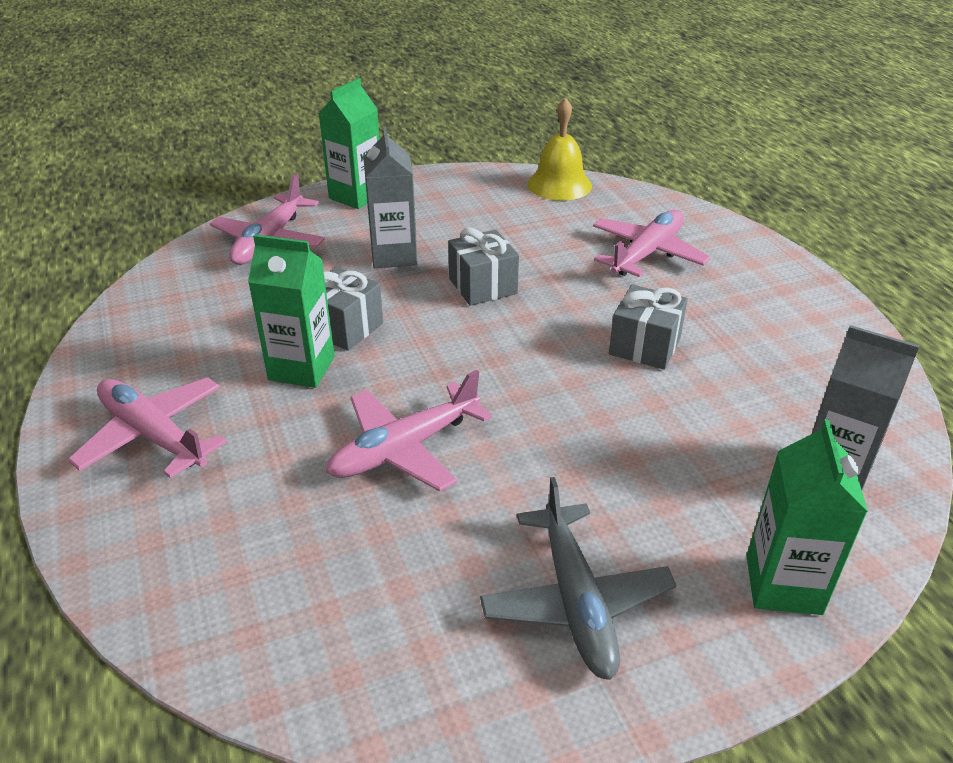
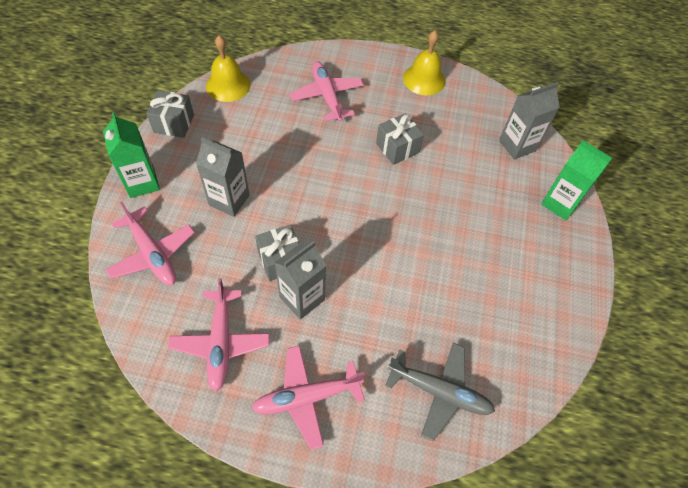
camera: 60 degrees left, 20 degrees up
green carton [248,234,335,388] -> grey carton [274,241,326,320]
pink plane [326,370,492,492] -> pink plane moved to [168,278,270,392]
grey gift [448,227,519,306] -> grey gift moved to [146,90,194,138]
grey plane [480,477,677,680] -> grey plane moved to [385,343,495,441]
none -> yellow bell [403,31,445,95]

